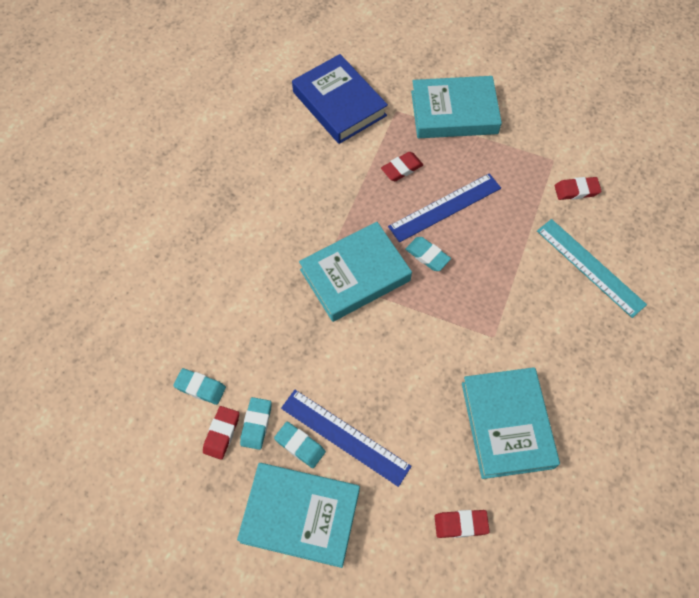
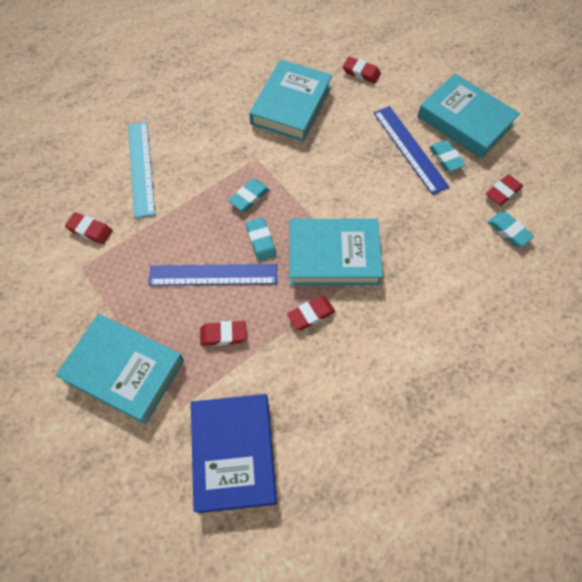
camera: 150 degrees left, 0 degrees up
turquoise eraser [240,397,272,450] -> turquoise eraser moved to [229,179,269,211]
none -> red eraser [287,296,335,330]

